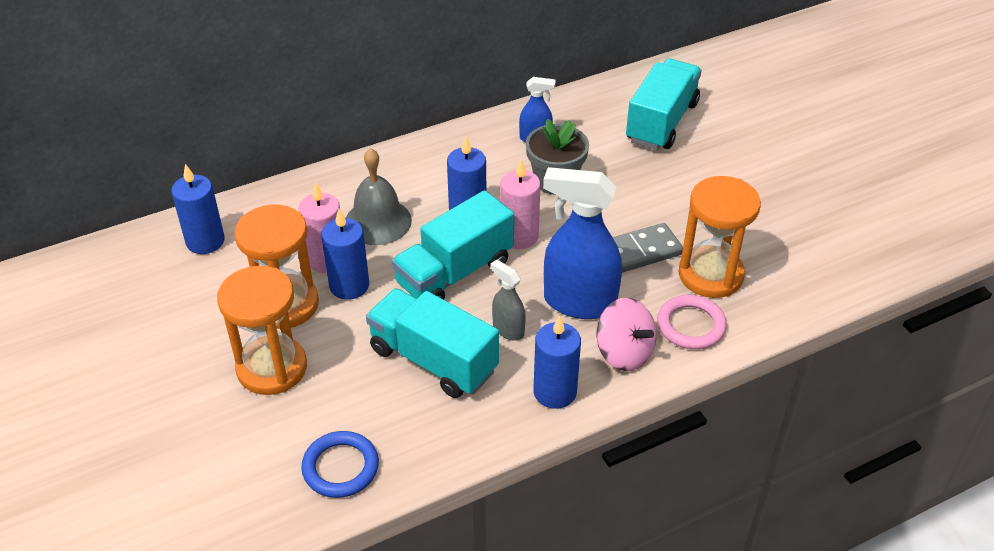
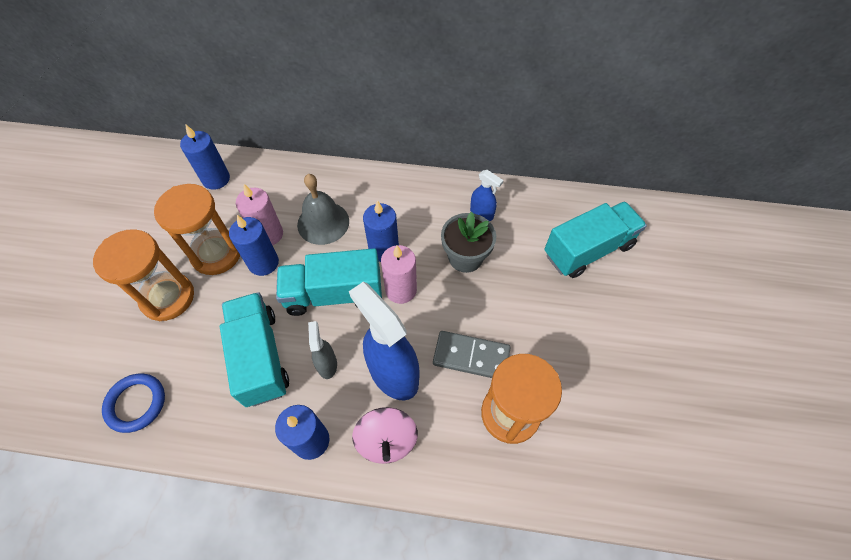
camera: 35 degrees right, 15 degrees up
pink ring [657,295,727,349] -> none

